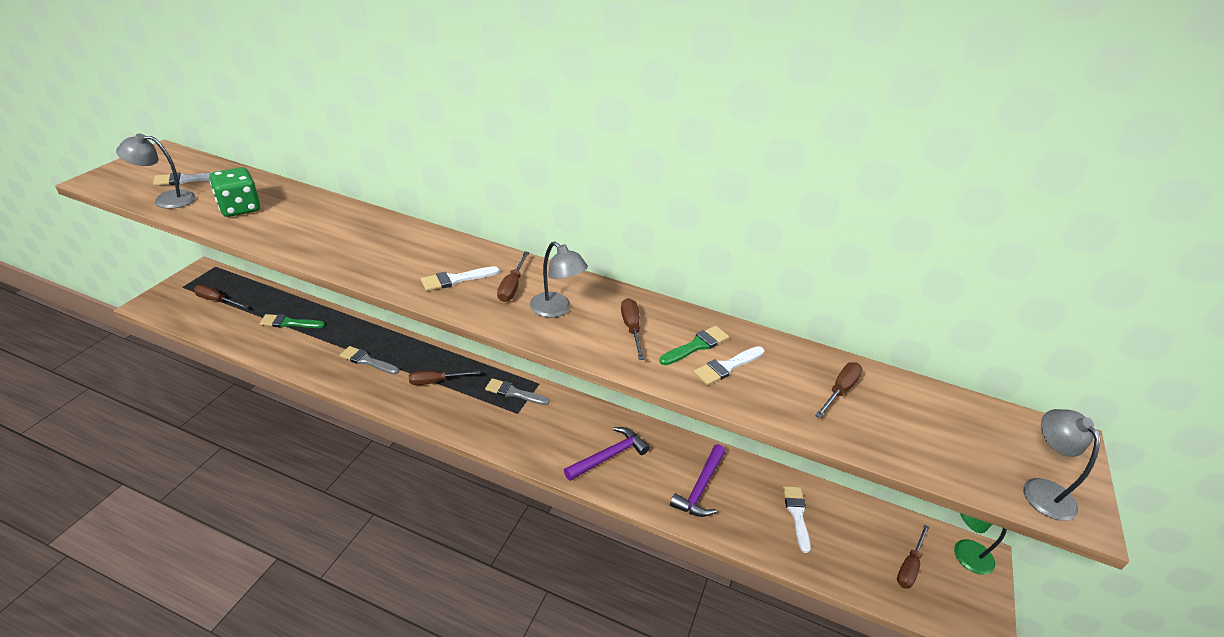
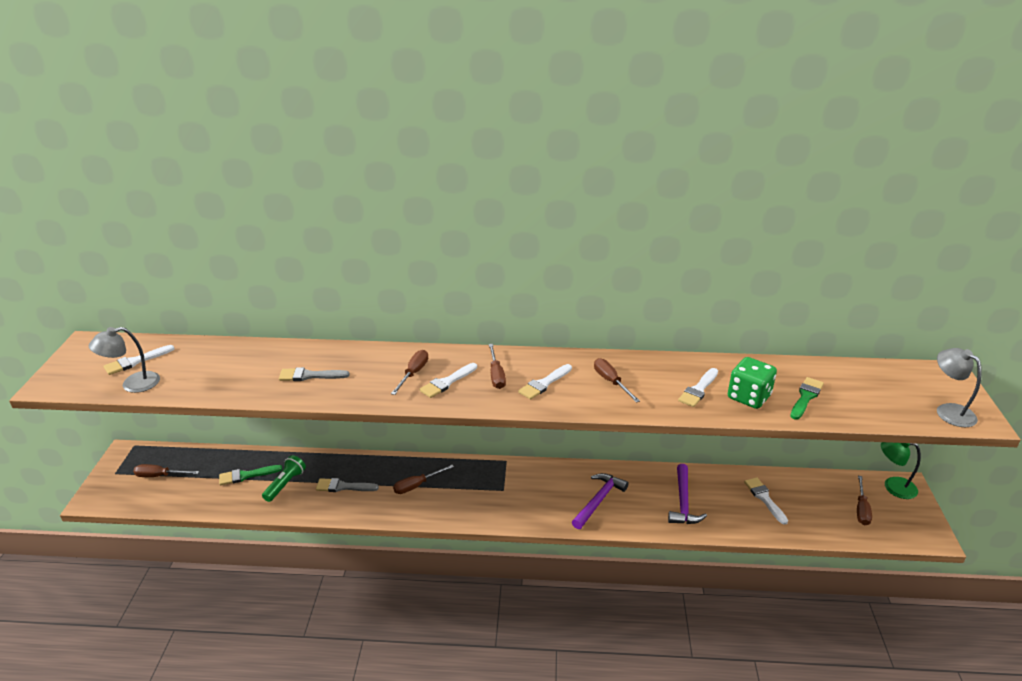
camera: 15 degrees left, 5 degrees down
green dice [209,167,260,217] -> green dice moved to [728,357,777,409]
grey brush [485,378,550,405] -> grey brush moved to [279,367,350,381]
grey lamp [530,242,588,318] -> white brush [518,364,572,400]
green brush [659,326,729,365] -> green brush moved to [790,377,824,420]
brown screwdriver [815,362,863,418] -> brown screwdriver moved to [391,350,428,395]
none -> green flashlight [262,455,306,502]

